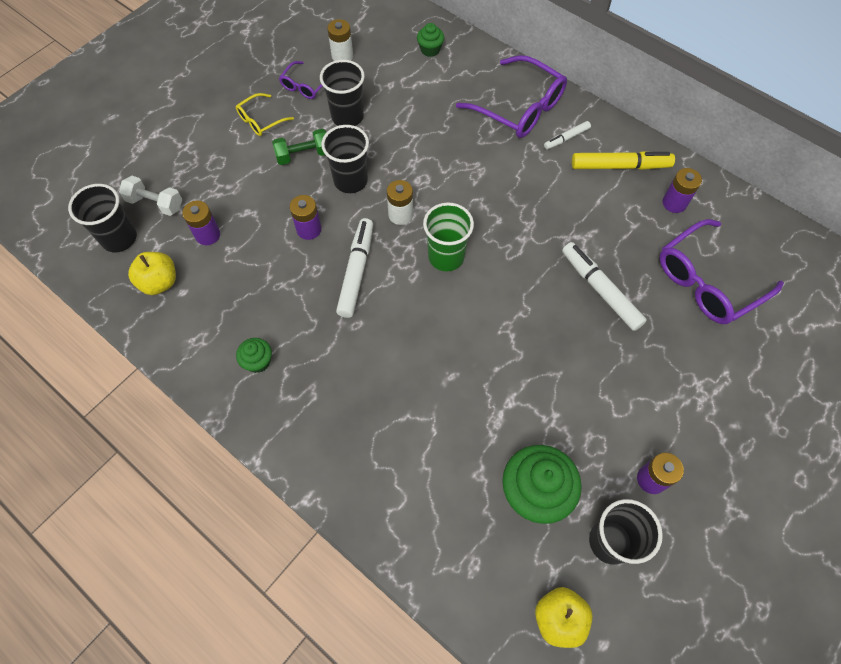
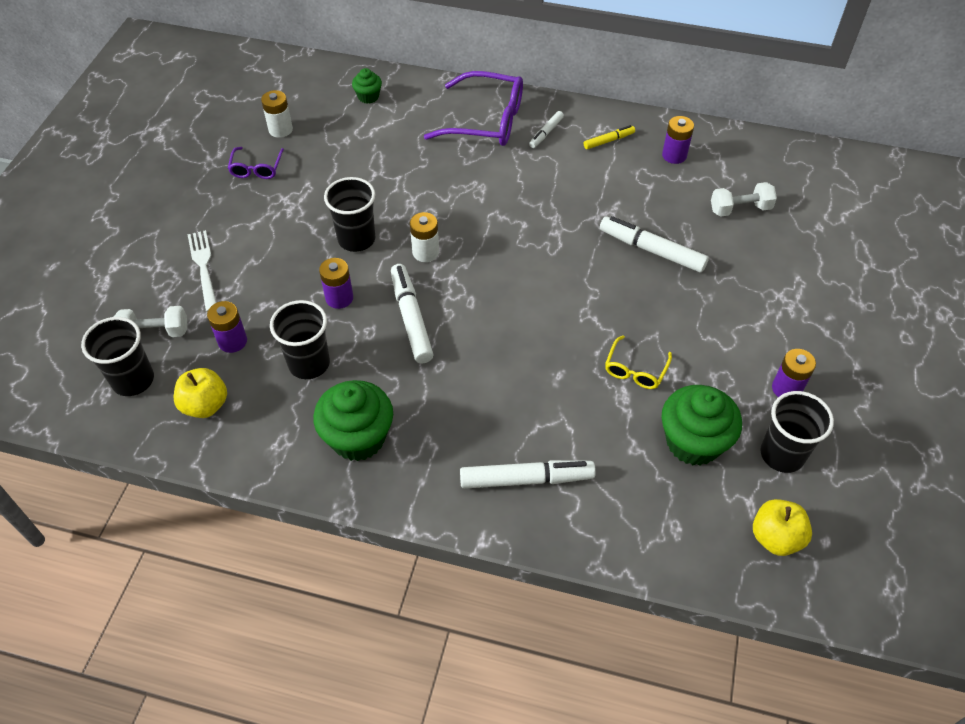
camera: 25 degrees left, 10 degrees down
yellow glasses [236,93,294,136] -> yellow glasses moved to [605,335,672,389]
green cupcake [236,338,272,373] -> green cupcake [313,380,393,461], size x1.97
green dumbbell [272,129,326,165] -> none
black cup [320,60,365,126] -> black cup moved to [270,300,330,379]
green cup [423,202,474,271] -> none
yellow marker [572,151,675,170] -> yellow marker [584,125,635,149], size x0.55
purple glasses [660,219,784,324] -> white dumbbell [711,182,777,217]
none -> white fork [188,230,216,312]
none -> white marker [460,460,596,489]

